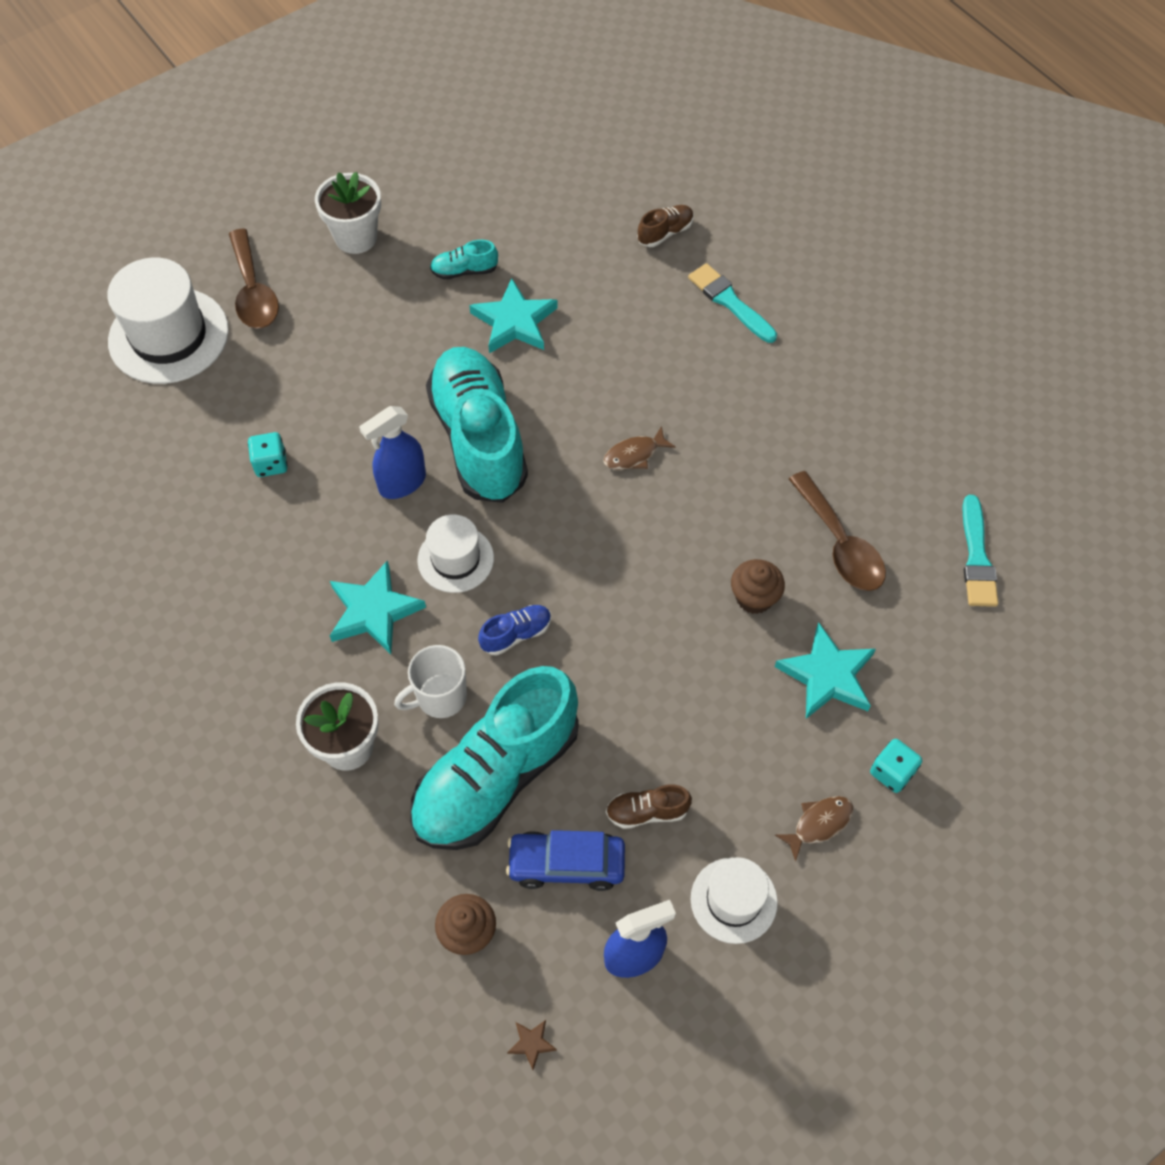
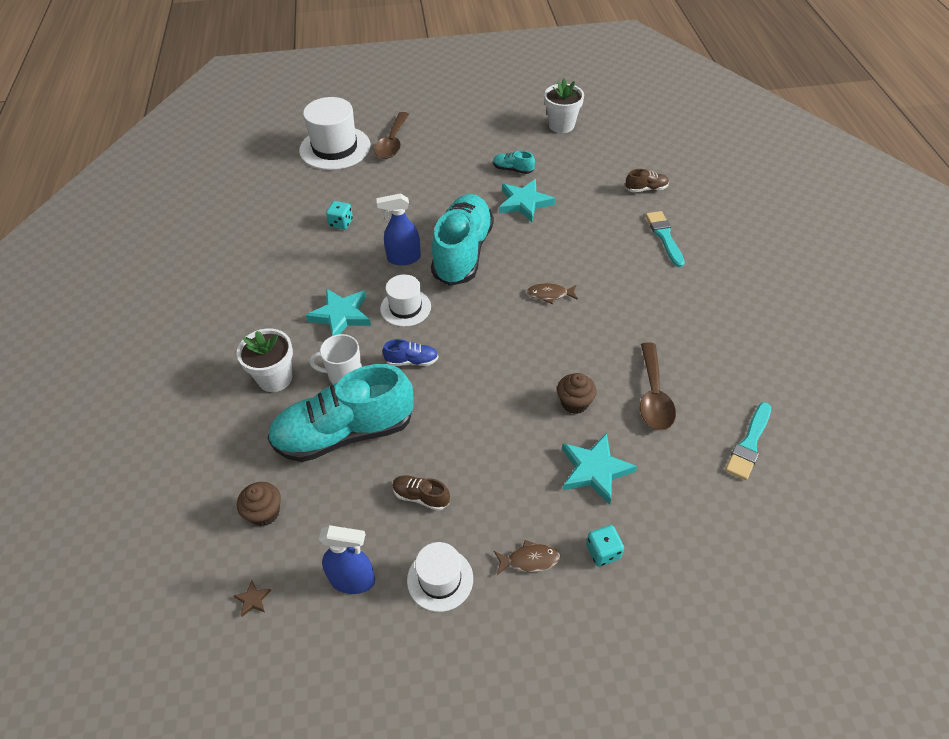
camera: 30 degrees right, 10 degrees down
white flower pot [315,172,381,254] -> white flower pot moved to [544,78,584,133]
blue car [506,830,625,891] -> none

